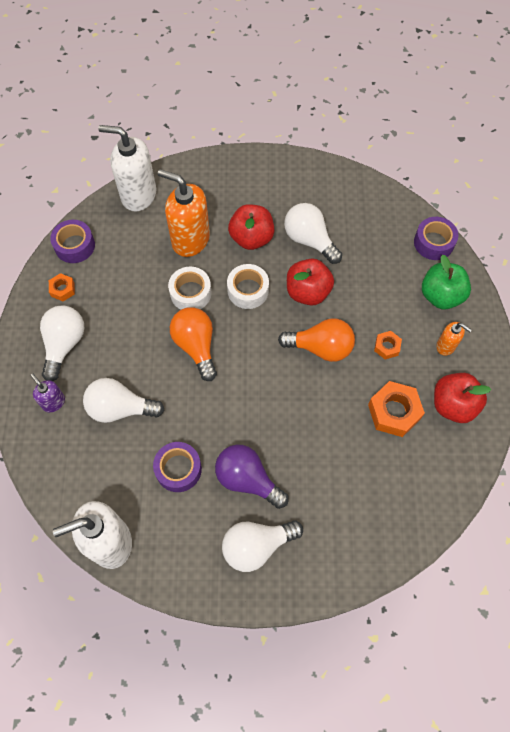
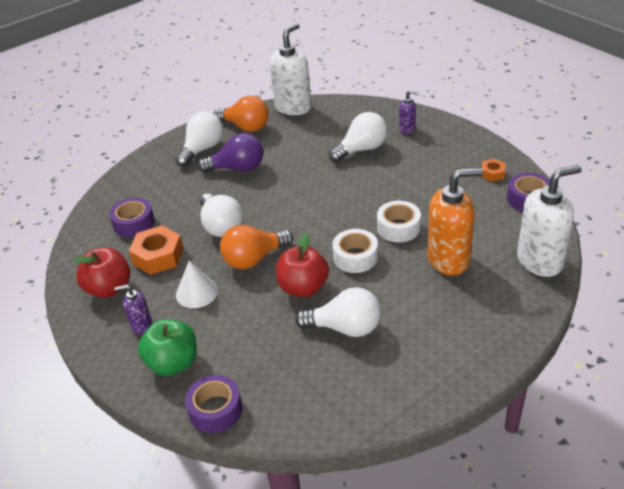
camera: 145 degrees right, 25 degrees down
white light bulb [40,305,84,381] -> white light bulb moved to [200,193,243,237]
purple tape [153,442,202,492] -> purple tape moved to [109,197,155,237]
orange light bulb [170,307,217,381] -> orange light bulb moved to [214,96,269,132]
red apple [228,204,274,250] -> none
orange nut [374,331,402,359] -> white cone [176,261,218,308]
orange soap dispenser [436,322,472,356] -> purple soap dispenser [114,284,152,334]

